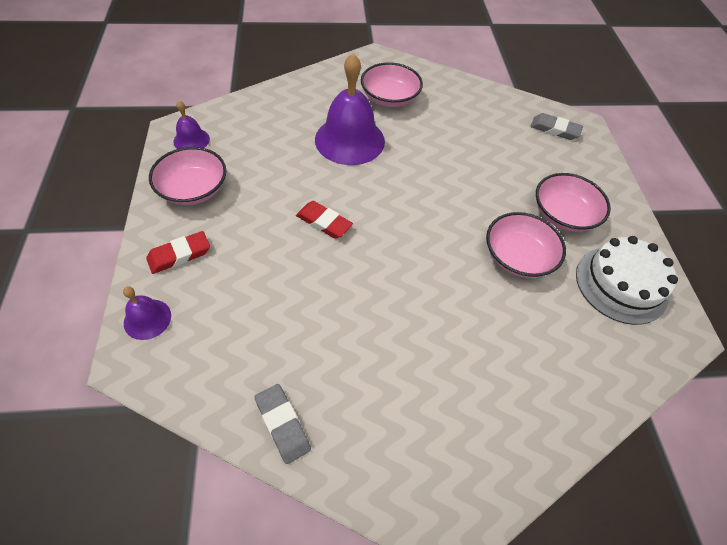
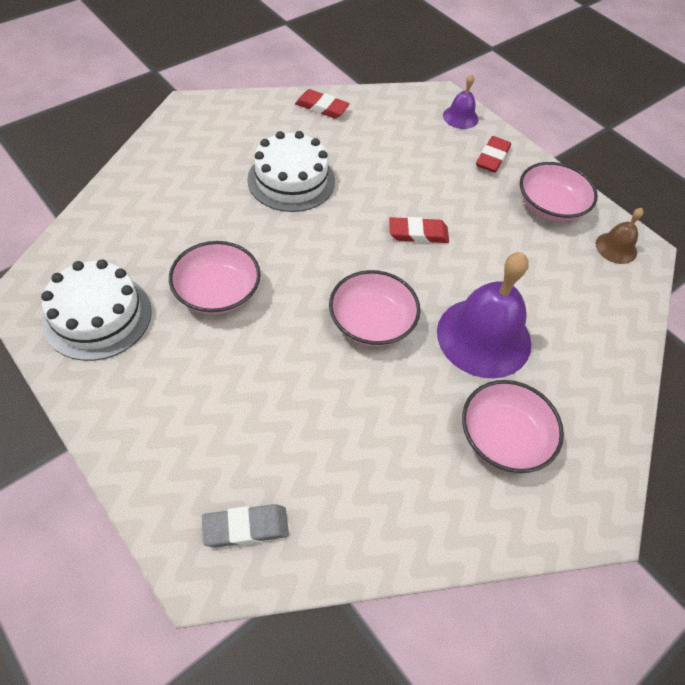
camera: 145 degrees right, 0 degrees up
purple bell [173,101,210,149] -> brown bell [596,208,644,264]
grey eraser [255,384,311,464] -> red eraser [295,89,350,119]
pink bowl [536,173,611,232] -> pink bowl moved to [329,270,420,346]
none -> white cake [247,131,335,212]

